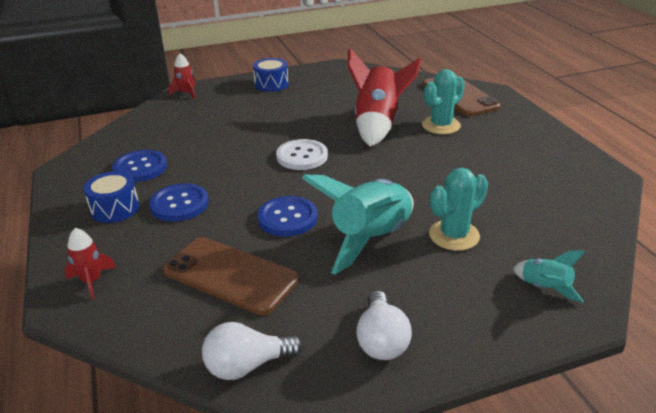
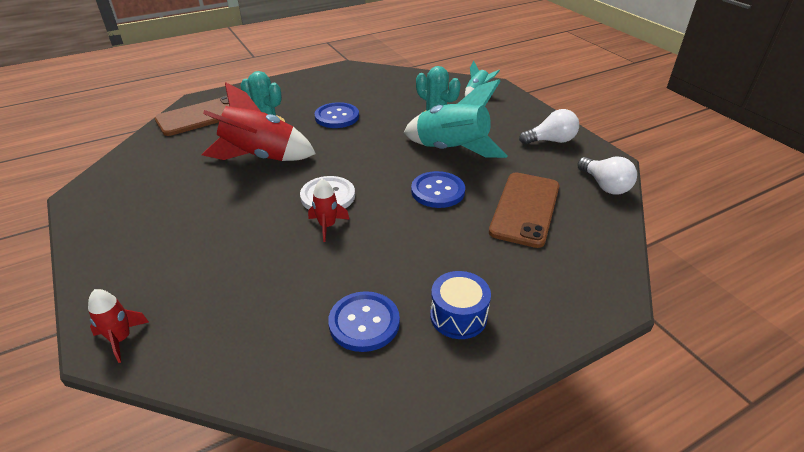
camera: 100 degrees left, 5 degrees up
red rocket [64,228,116,300] -> red rocket moved to [308,179,350,242]
blue button [149,183,209,222] -> blue button moved to [315,102,359,128]
blue drum [253,58,289,92] -> none

